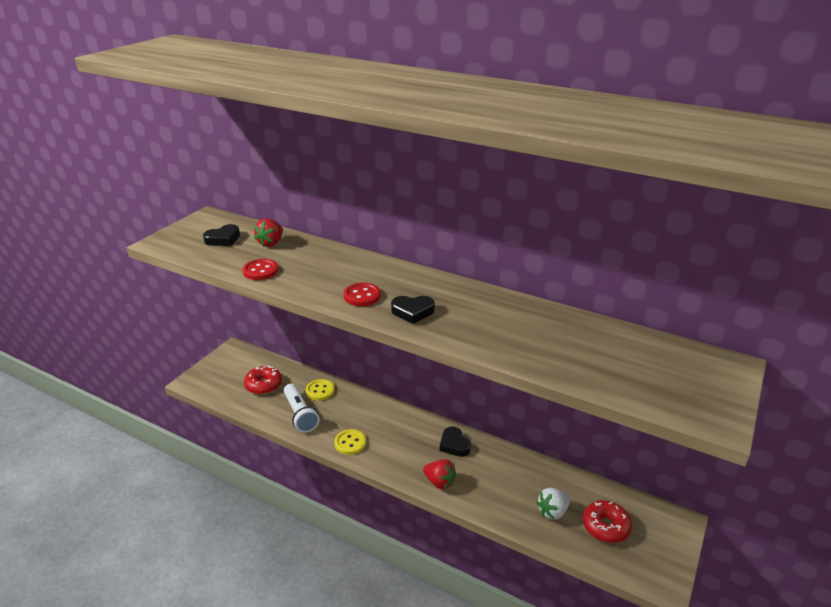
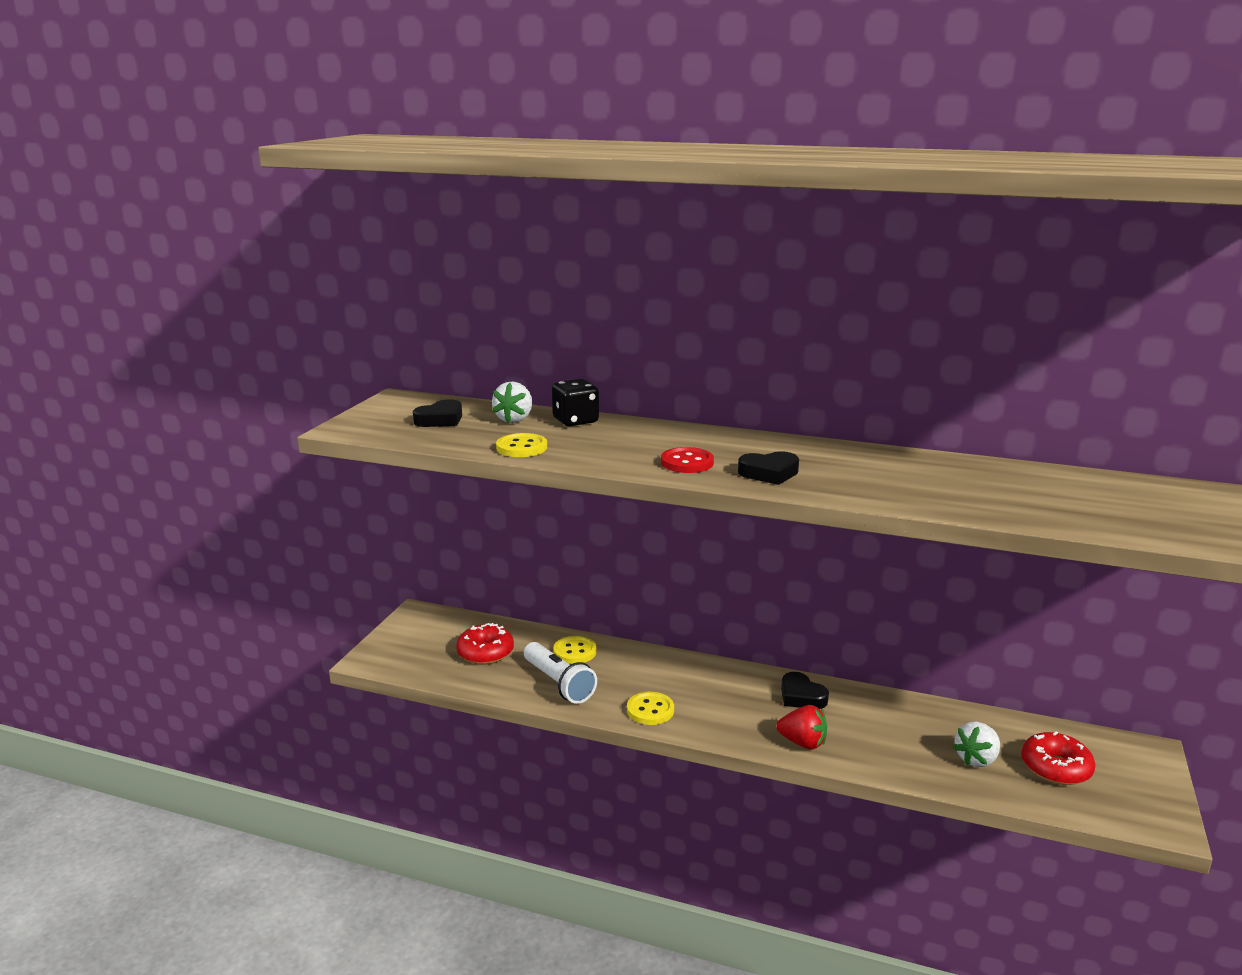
camera: 10 degrees left, 10 degrees down
red button [243,259,278,280] -> yellow button [496,433,547,457]
red strawberry [254,219,283,247] -> white strawberry [492,382,532,423]
none -> black dice [552,379,599,426]

